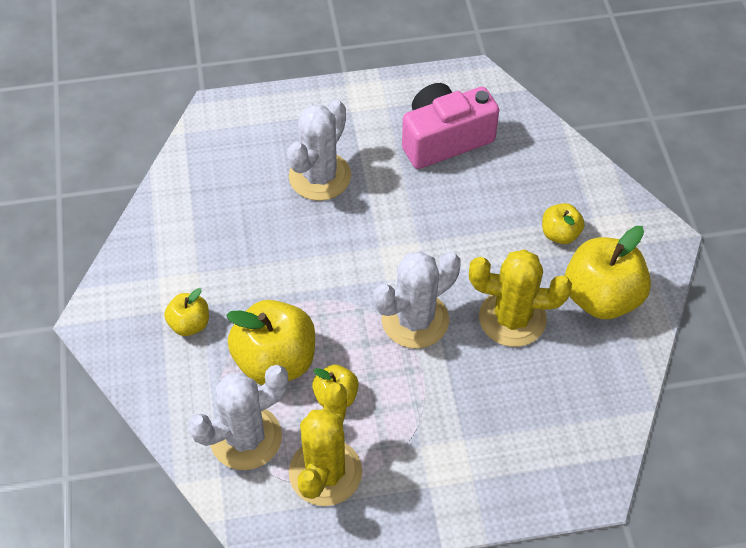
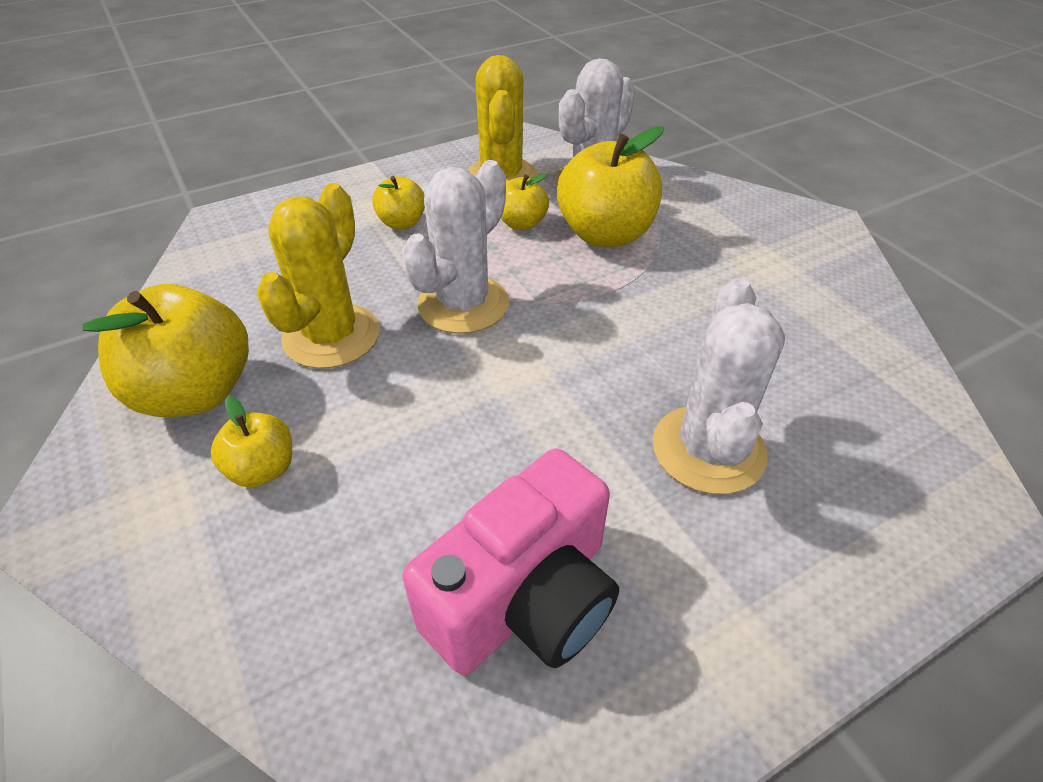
camera: 160 degrees right, 10 degrees down
yellow apple [164,288,209,336] -> yellow apple moved to [372,176,425,229]
yellow cactus [469,249,572,347] -> yellow cactus turned 60 degrees counterclockwise [256,183,380,369]

